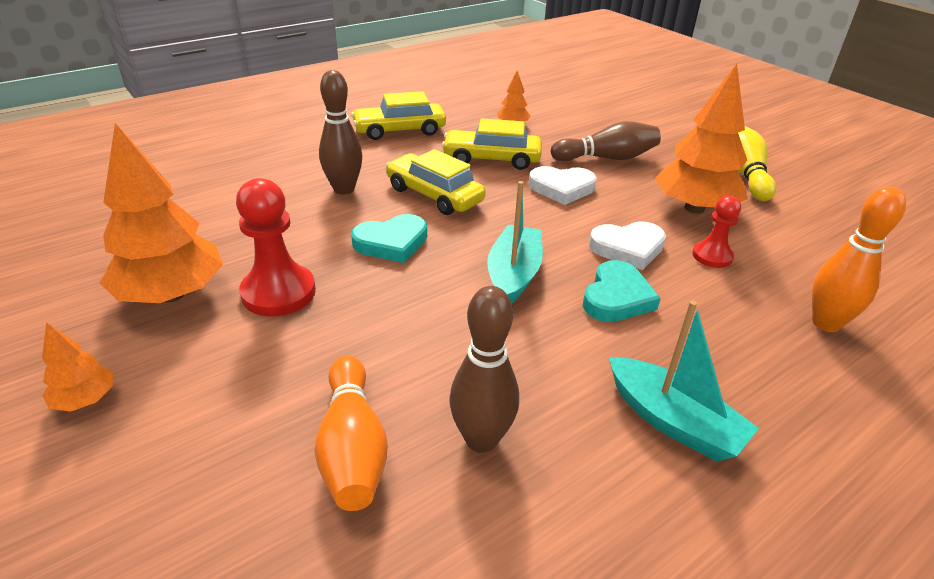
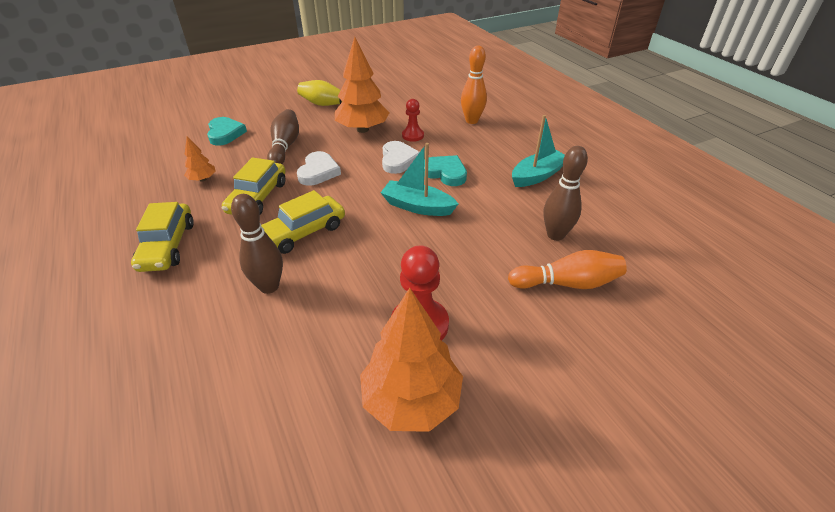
camera: 80 degrees left, 5 degrees up
orange tree [42,322,113,412] -> none
turquoise heart [351,214,427,263] -> turquoise heart moved to [207,117,247,146]

